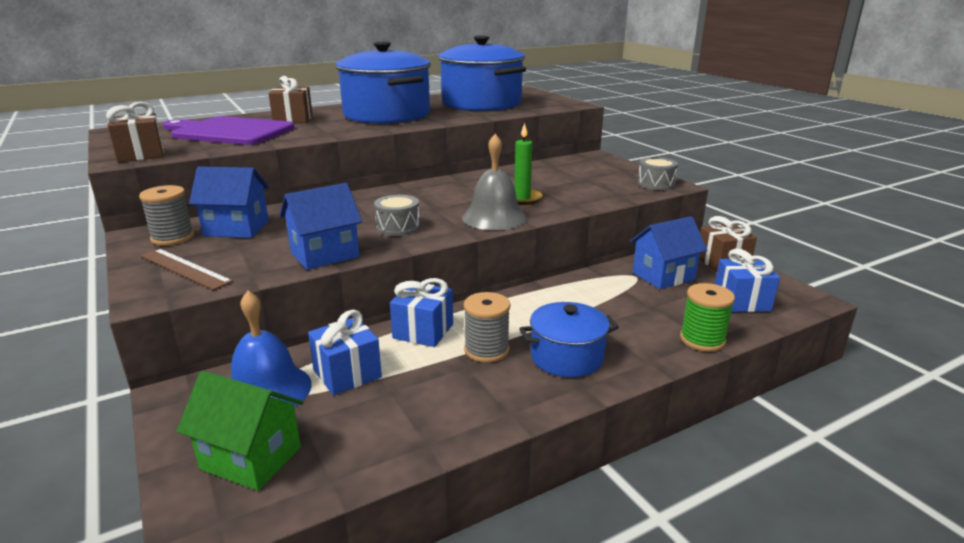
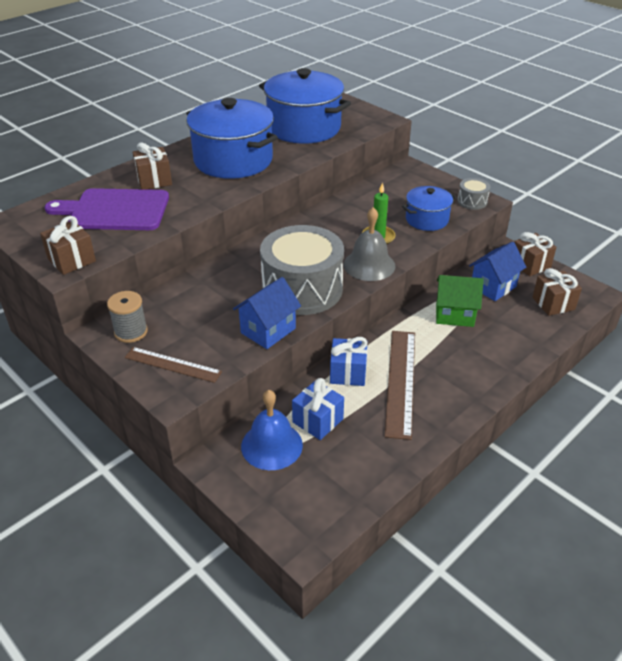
camera: 15 degrees left, 15 degrees up
green house [176,371,304,491] -> green house moved to [436,275,484,327]
blue house [189,166,269,238] -> none
grey drum [374,195,420,236] -> grey drum [260,225,344,315], size x2.31
grey spool [464,292,510,363] -> brown ruler [385,331,415,440]
blue pot [519,302,619,378] -> blue pot moved to [402,186,456,231]
green spool [680,283,735,352] -> none
blue gift [715,248,780,312] -> brown gift [532,268,582,316]

